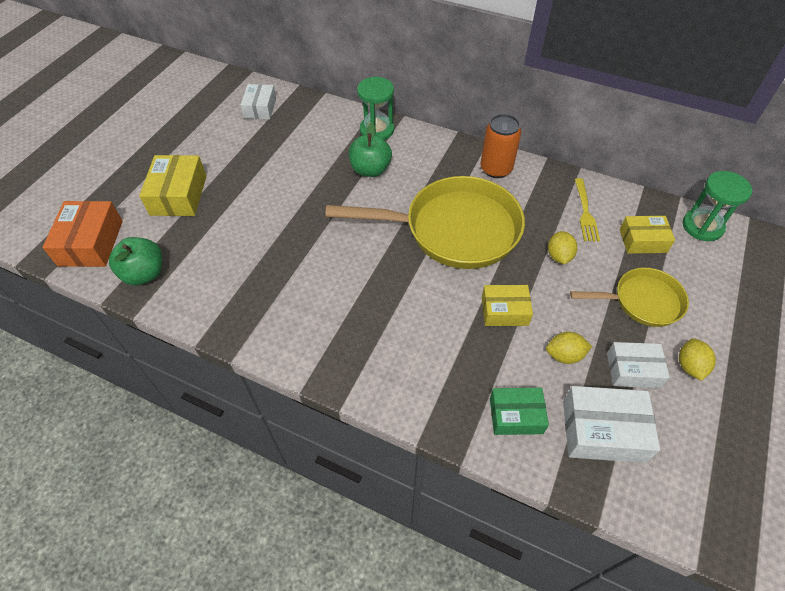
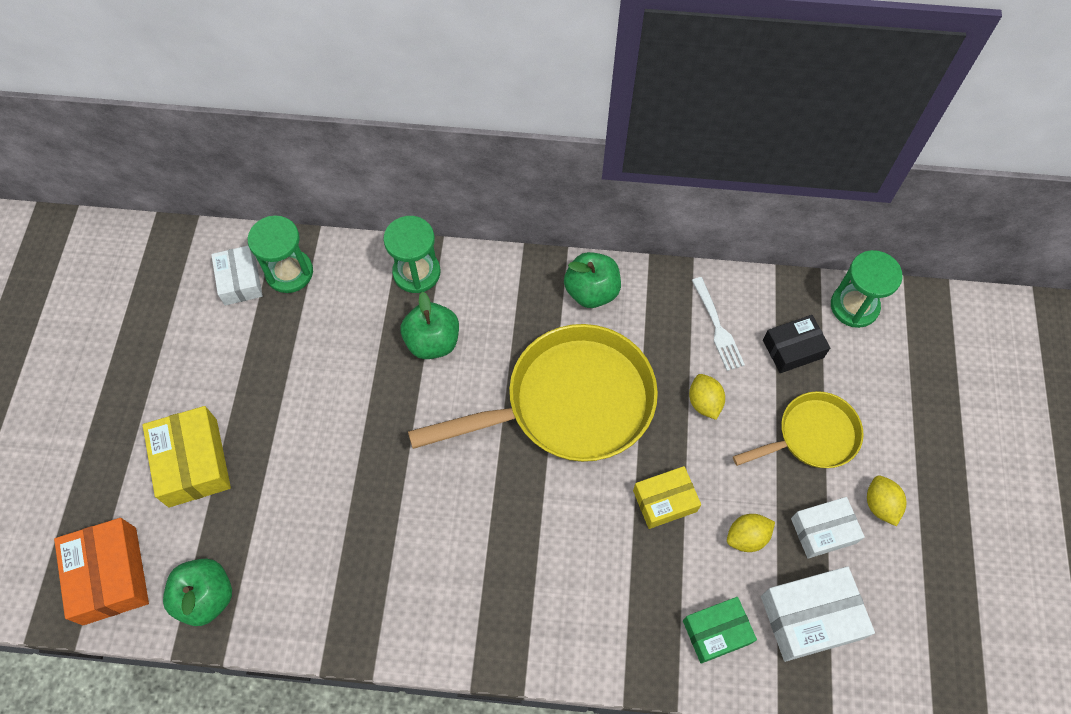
camera: 20 degrees left, 10 degrees up
orange can [480,114,521,178] -> green apple [564,252,621,308]
yellow fork [575,178,600,242] -> white fork [692,277,745,371]
yellow box [620,216,675,254] -> black box [763,315,830,373]
none -> green hourglass [248,216,313,293]

